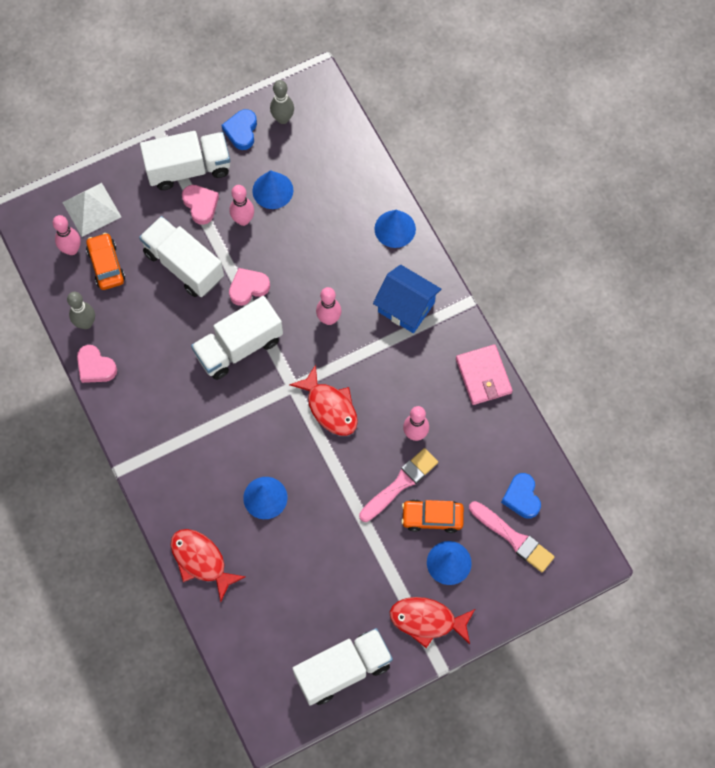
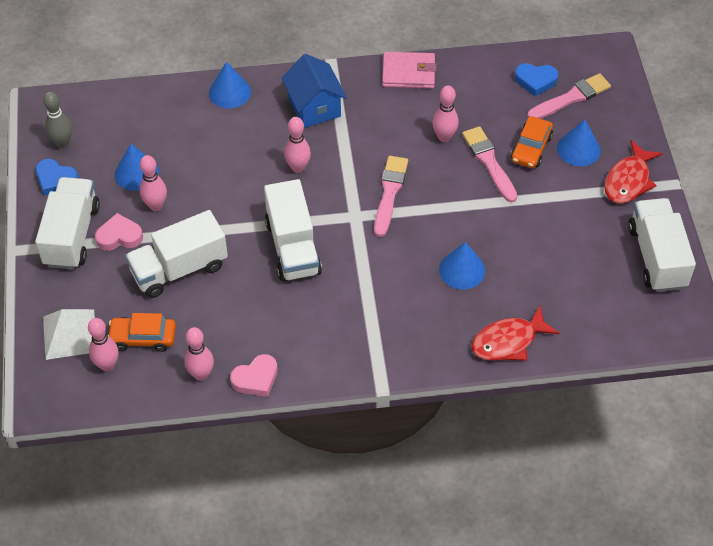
camera: 70 degrees left, 15 degrees down
grey bowling pin [67,292,95,329] -> pink bowling pin [184,327,214,381]
pink heart [229,268,270,306] -> none
red fish [289,365,358,436] -> pink brush [374,156,408,237]
blue house [373,265,441,333] -> blue house turned 75 degrees counterclockwise [282,54,347,128]

